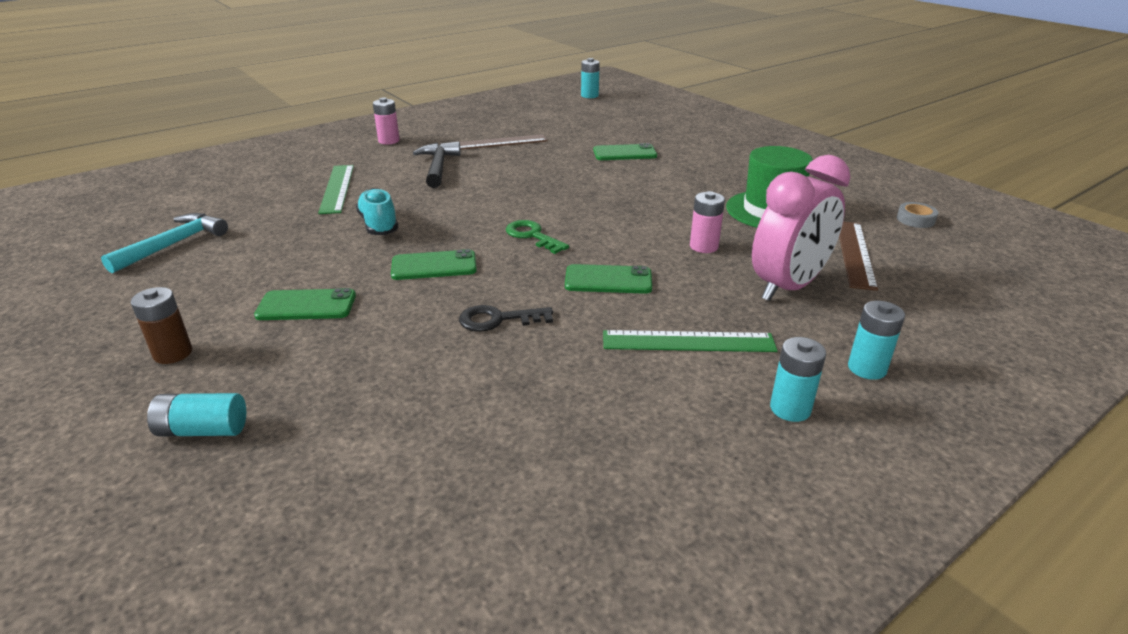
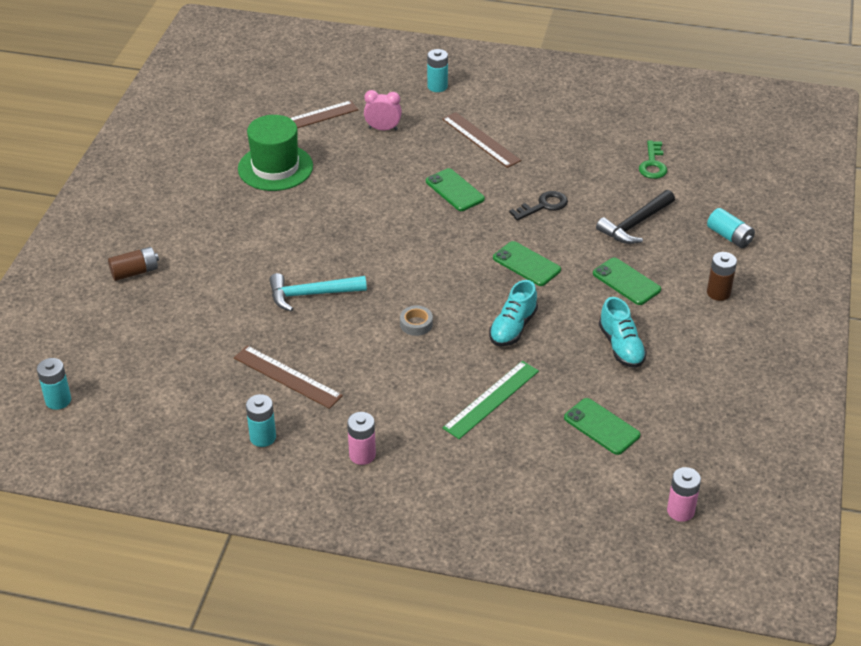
camera: 130 degrees left, 10 degrees up
turquoise hammer [101,213,228,273] -> turquoise hammer moved to [269,273,367,312]
black hammer [413,142,461,188] -> black hammer moved to [596,190,675,244]
black key [459,305,553,332] -> black key turned 75 degrees counterclockwise [509,191,568,221]
green key [506,220,569,254] -> green key moved to [639,140,667,179]
green phone [593,143,657,160] -> green phone moved to [564,398,640,455]
green ruler [603,330,778,352] -> brown ruler [442,112,521,168]
pink battery [690,191,725,253] -> pink battery moved to [667,467,701,522]
pink clock [752,155,851,301] -> pink clock [364,90,402,130], size x0.51
turquoise battery [770,337,826,422] -> turquoise battery moved to [246,394,276,447]
grey tape [897,202,938,228] -> grey tape moved to [400,306,433,336]
none -> brown battery [108,247,159,281]
none -> turquoise shoe [599,297,647,368]

